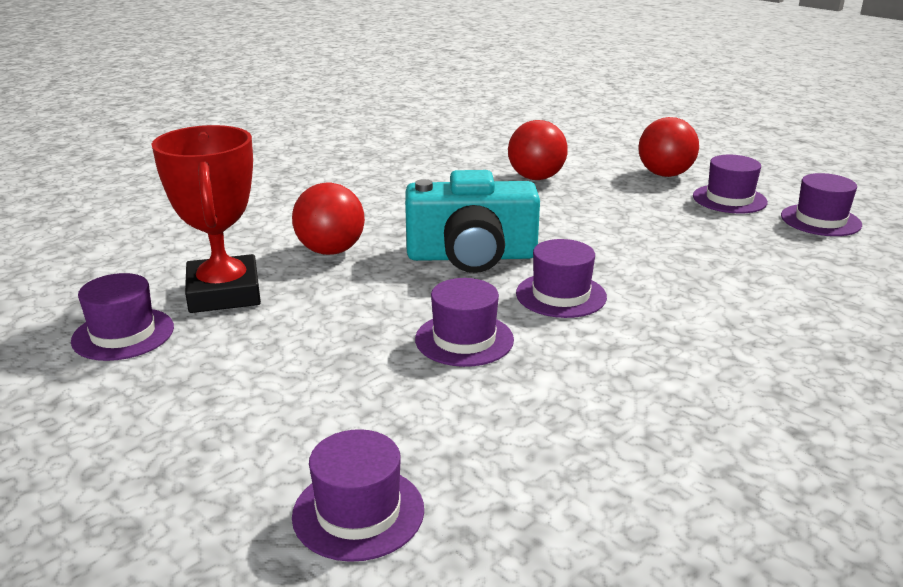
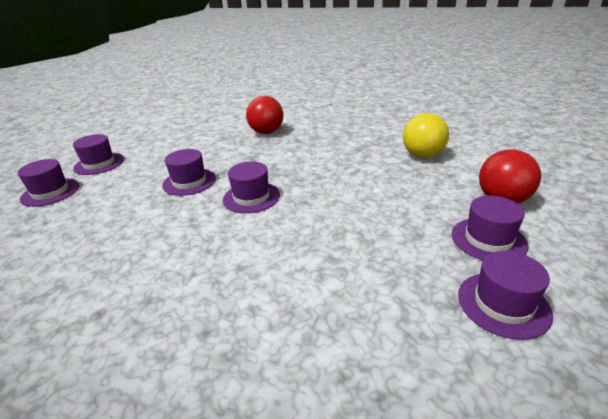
camera: 70 degrees right, 5 degrees up
purple hat [71,273,174,361] -> purple hat moved to [73,134,124,175]
red trophy [152,125,261,313] -> none
turquoise camera [405,170,540,273] -> none
red ball [508,120,568,180] -> yellow ball [403,113,449,158]

